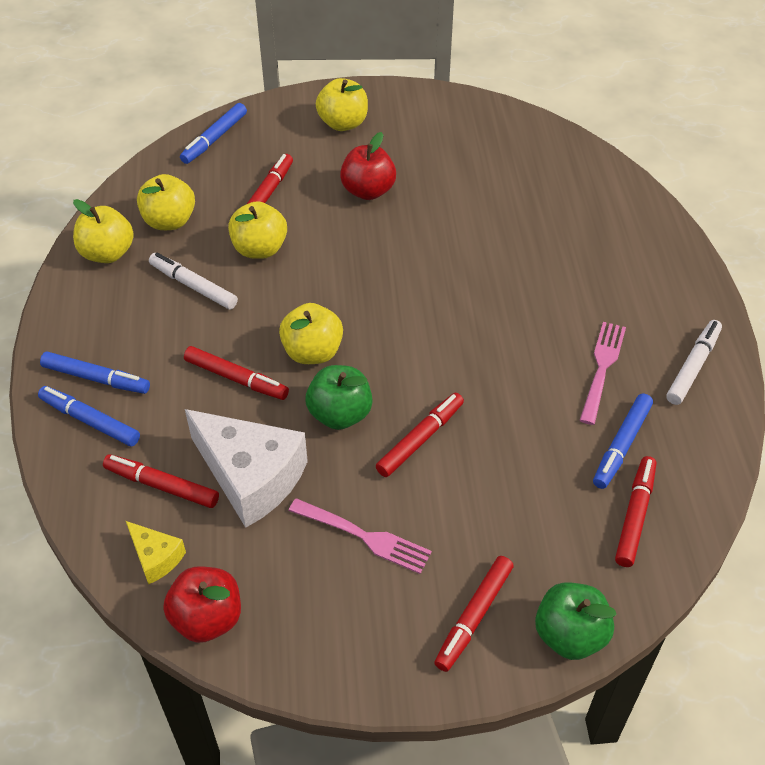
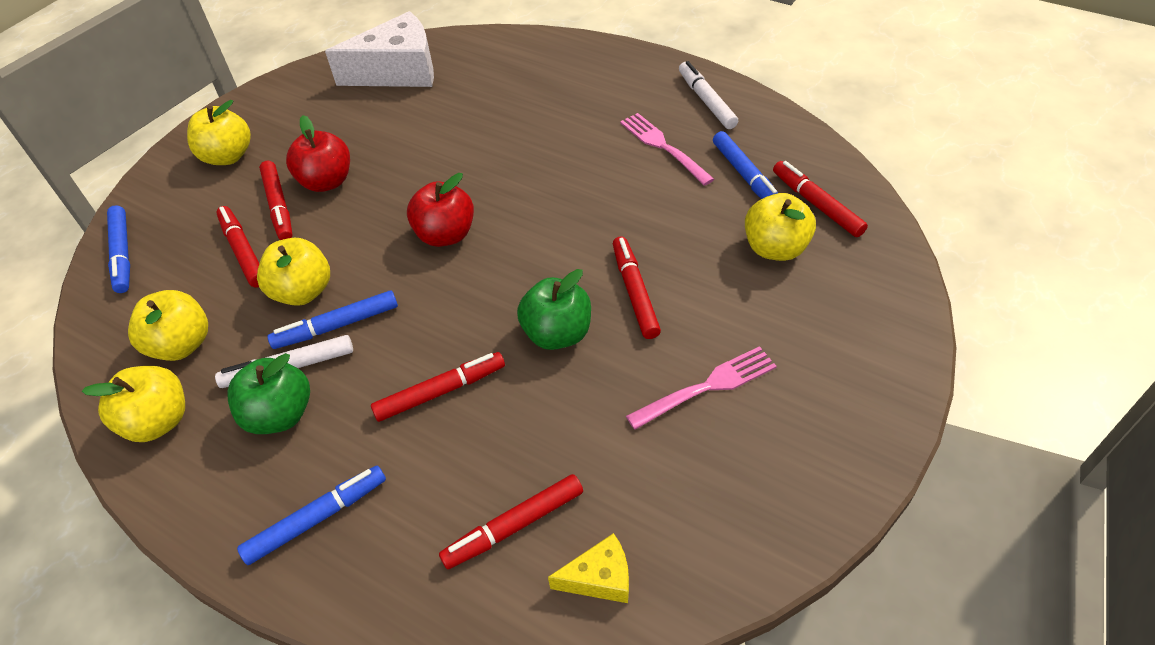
camera: 50 degrees left, 0 degrees up
blue marker [38,386,140,446] -> blue marker moved to [267,290,398,349]
red apple [163,566,241,643] -> red apple moved to [407,173,474,247]
white cheese [185,409,308,528] -> white cheese moved to [325,11,434,87]
yellow apple [279,303,343,364] -> yellow apple moved to [745,193,816,261]
red marker [434,556,514,672] -> red marker moved to [259,161,293,240]
green apple [535,583,617,660] -> green apple moved to [227,353,310,434]

